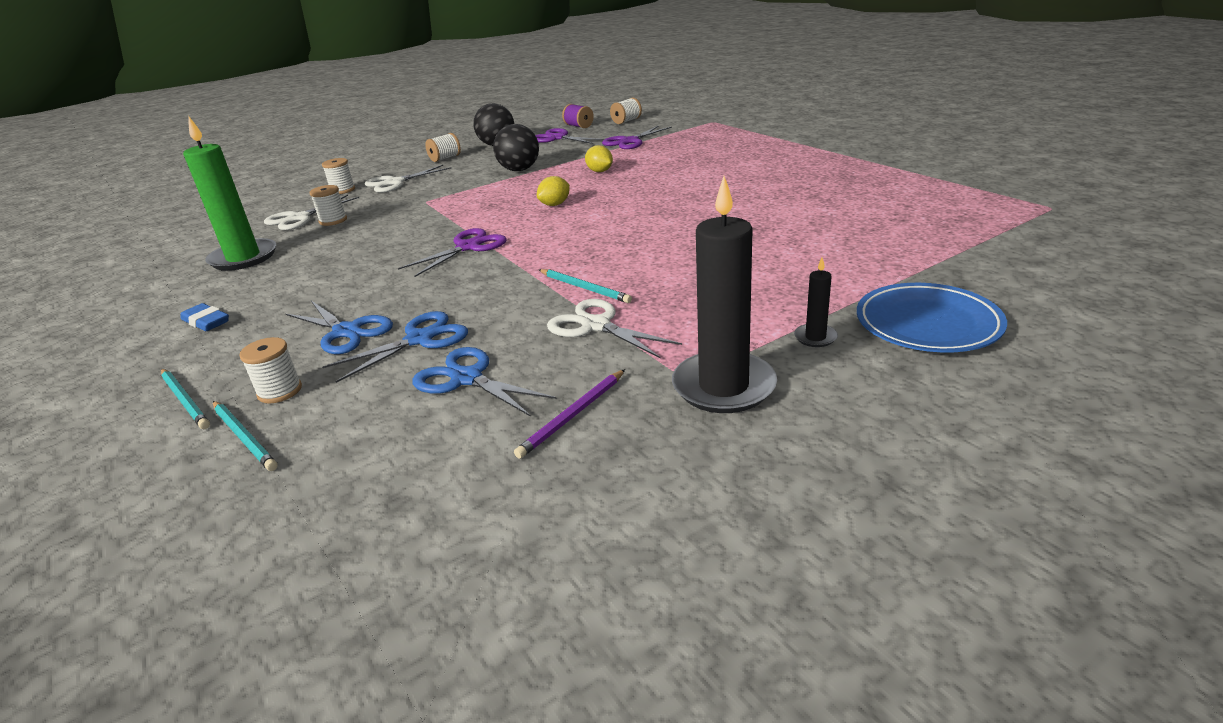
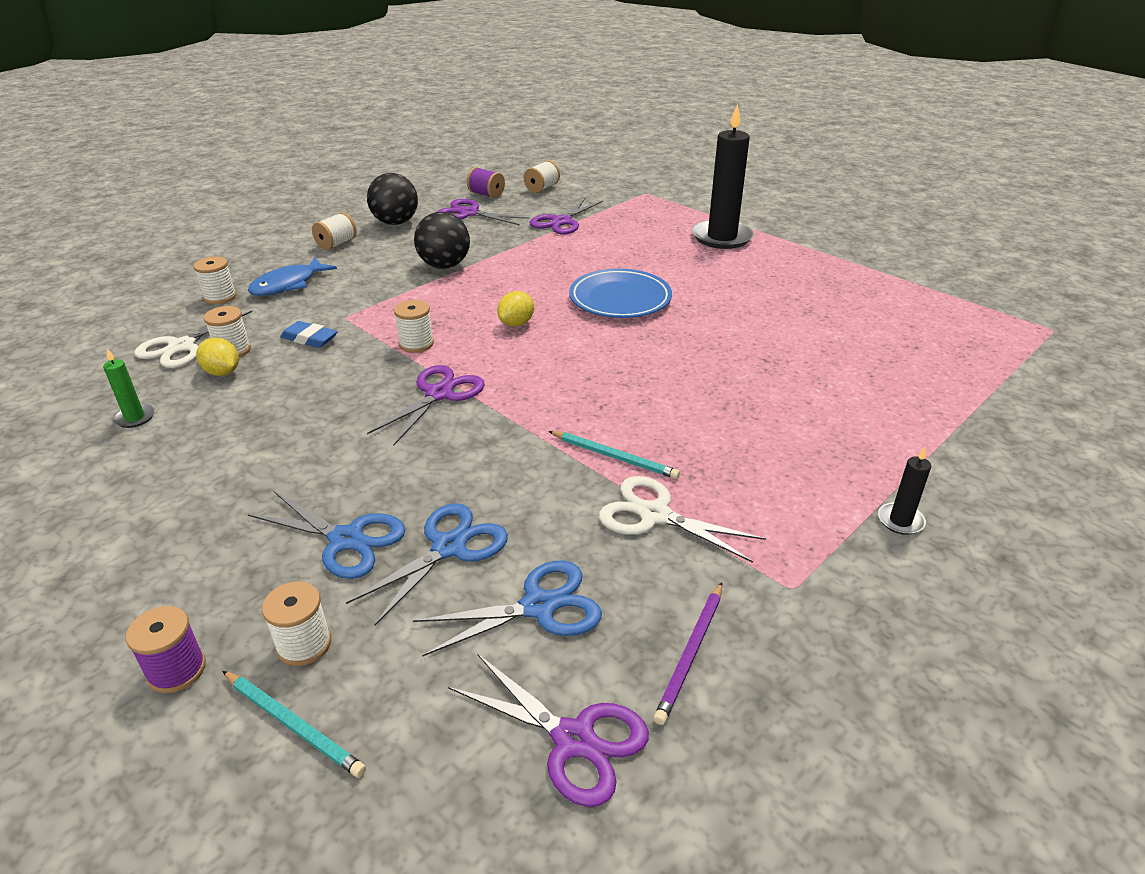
camera: 15 degrees left, 5 degrees up
turquoise pencil [161,369,210,429] -> purple spool [126,606,206,693]
blue eraser [180,303,229,331] -> blue eraser moved to [280,321,338,348]
green candle [183,116,276,271] -> green candle [103,349,155,428], size x0.44
white scissors [365,165,451,193] -> blue fish [248,257,337,296]
blue scissors [412,347,556,417] -> blue scissors turned 135 degrees clockwise [413,561,602,657]
yellow lemon [585,145,613,172] -> yellow lemon moved to [196,338,239,376]
black candle [672,176,777,413] -> black candle moved to [692,104,754,249]
blue plate [857,283,1007,353] -> blue plate moved to [569,268,672,318]
none -> white spool [394,300,434,353]
none -> purple scissors [448,654,649,807]

